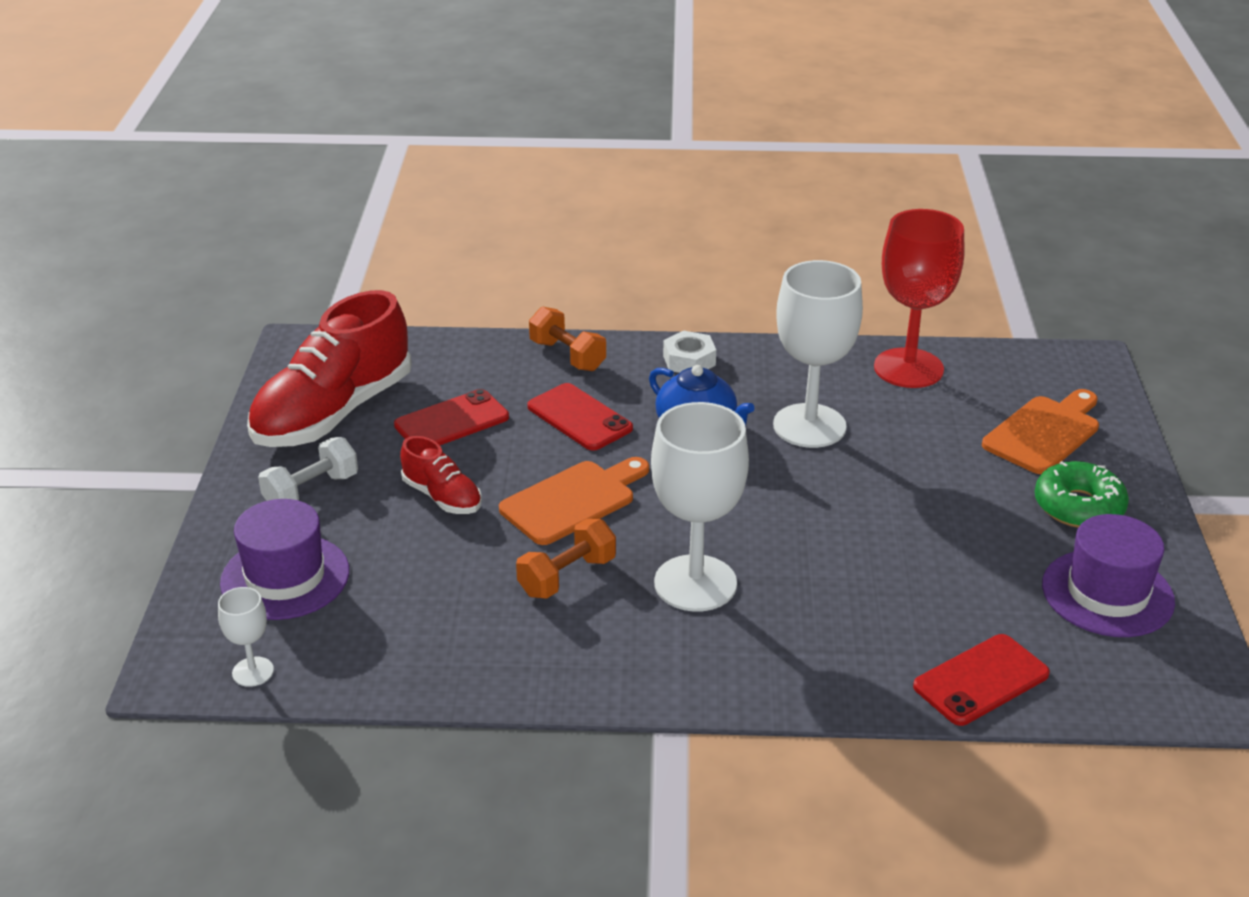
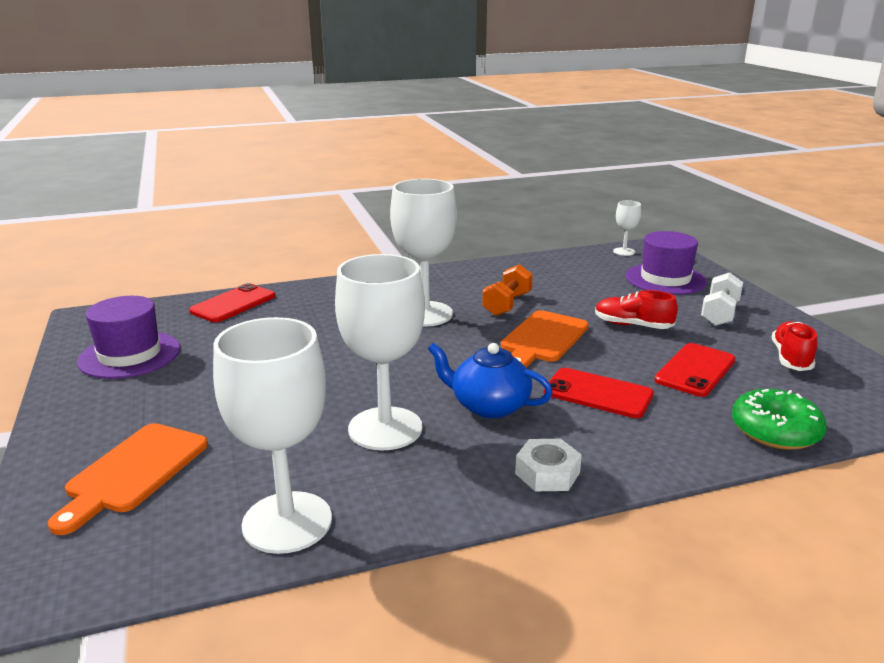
camera: 160 degrees right, 10 degrees down
red shoe [247,290,412,447] -> red shoe [772,321,817,371], size x0.48
orange dumbbell [529,306,606,371] -> none
red goblet [874,209,965,388] -> white goblet [213,317,332,554]
green donut [1035,461,1129,528] -> green donut moved to [732,389,827,450]

